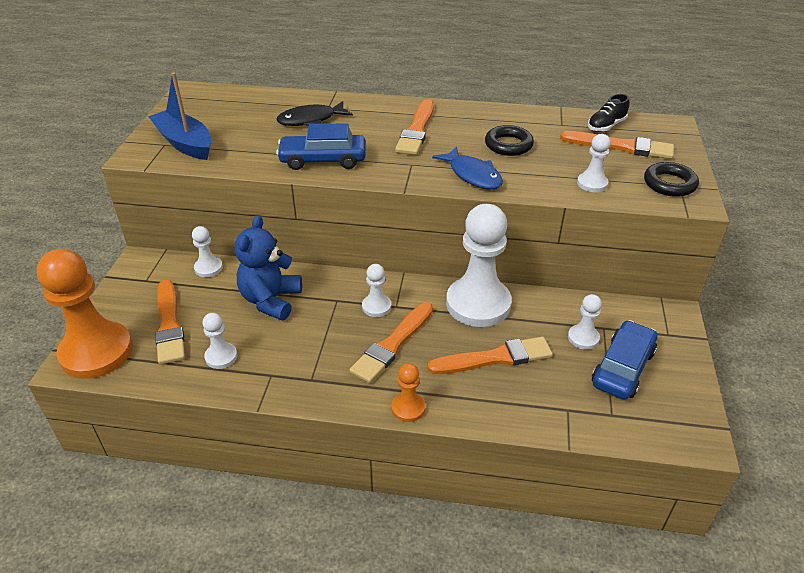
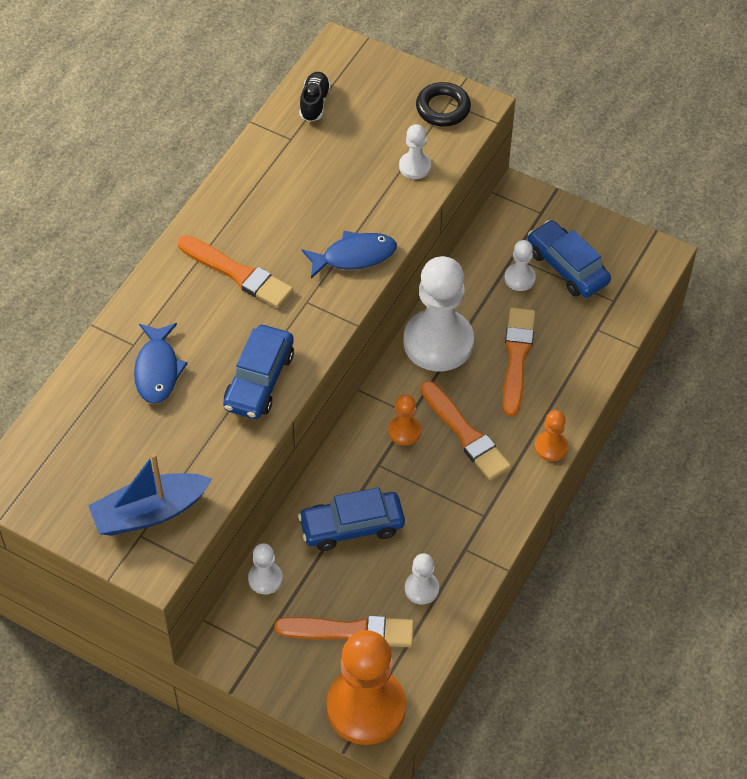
camera: 70 degrees left, 15 degrees up
blue teddy bear [235,215,302,320] -> blue car [298,487,405,551]
black fish [276,101,353,126] -> blue fish [134,323,188,404]
white pawn [362,264,391,317] -> orange pawn [388,394,421,446]
black ring [485,125,534,156] -> none
orange brush [560,131,674,159] -> none
black shoe [588,94,629,132] -> black shoe turned 150 degrees counterclockwise [299,72,331,122]

